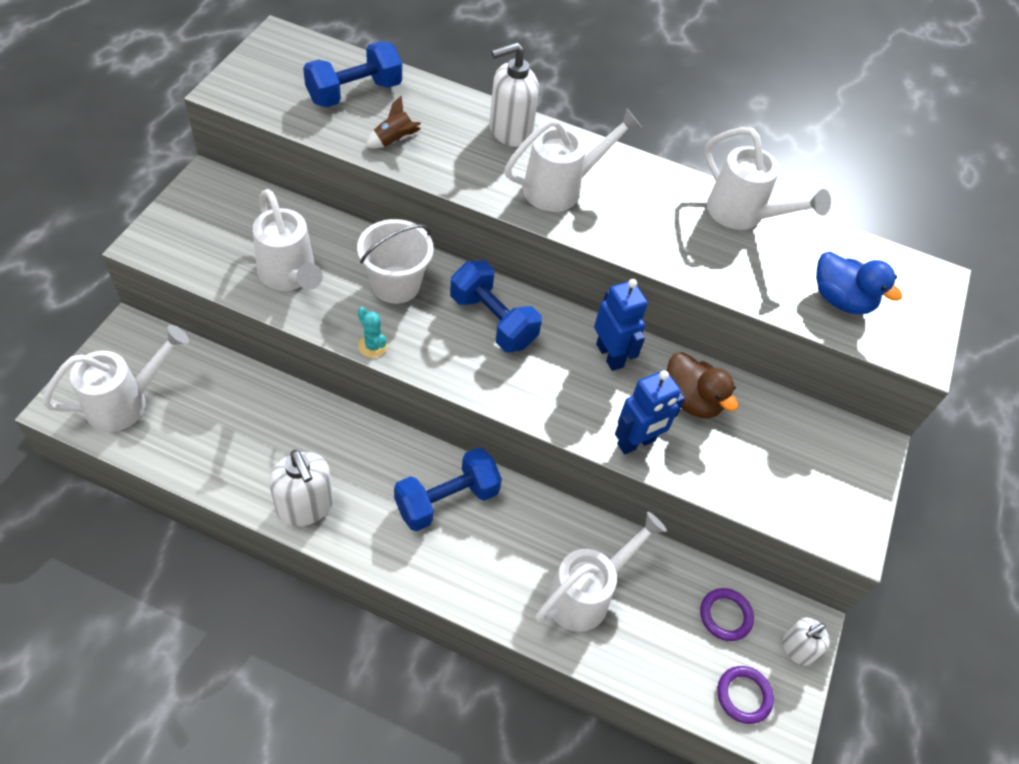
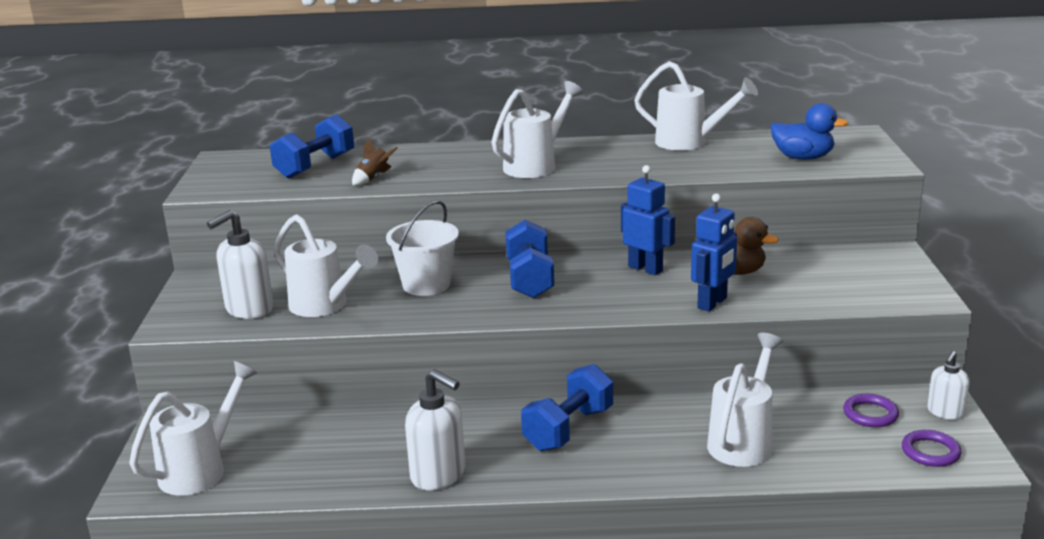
camera: 15 degrees left, 30 degrees down
turquoise cactus [358,307,388,358] -> none
blue dumbbell [450,261,542,352] -> blue dumbbell turned 60 degrees clockwise [505,220,554,298]
white soap dispenser [489,42,539,147] -> white soap dispenser moved to [207,210,273,319]

